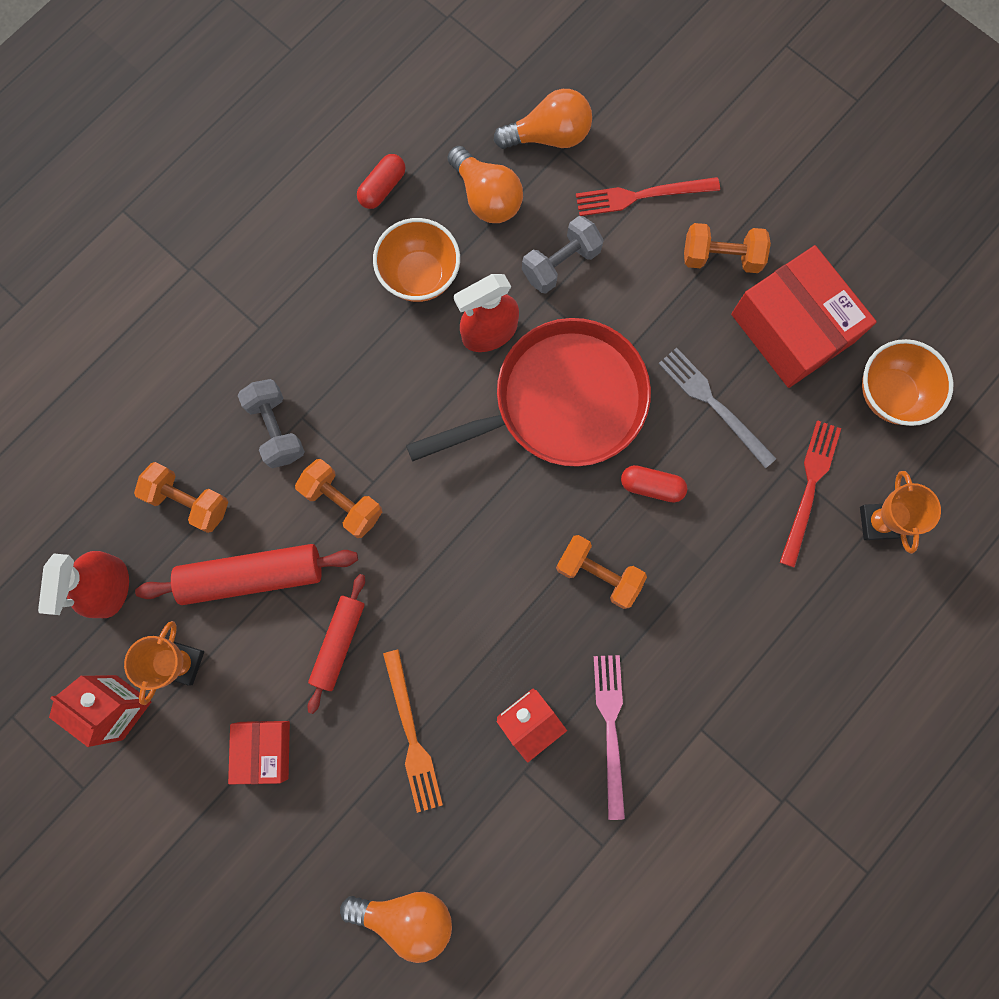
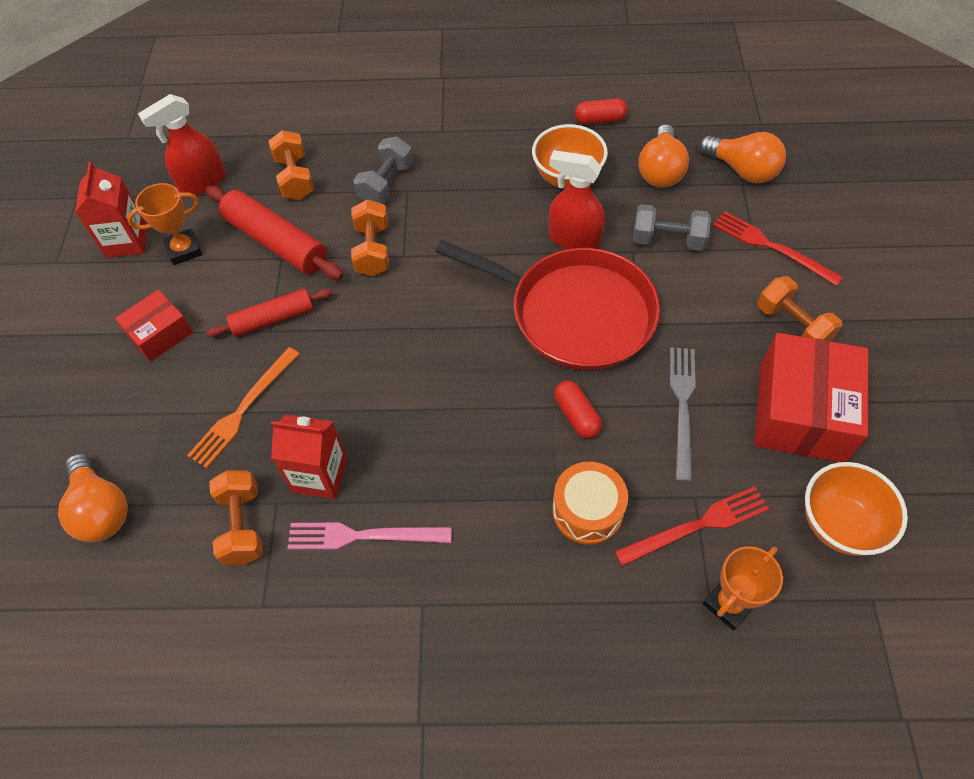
camera: 50 degrees right, 20 degrees down
orange dumbbell [556,535,647,609] -> orange dumbbell moved to [209,470,263,566]
pink fork [594,655,625,820] -> pink fork turned 135 degrees counterclockwise [287,523,452,549]
none -> orange drum [552,462,628,545]

